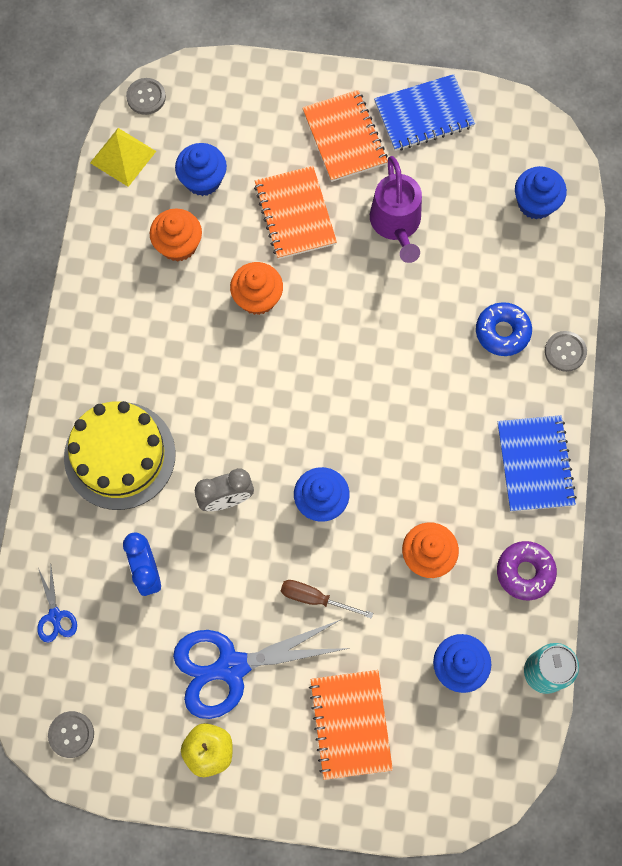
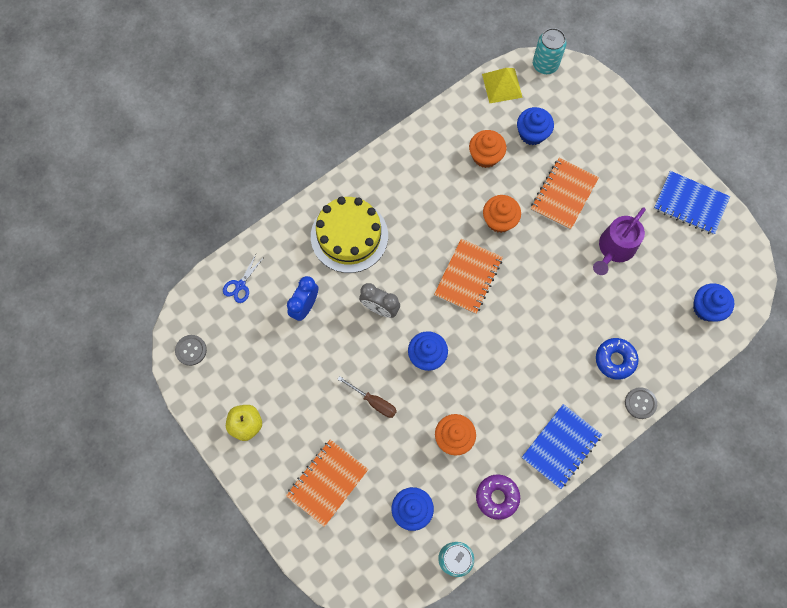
camera: 45 degrees right, 0 degrees up
grey button [126,78,166,115] -> turquoise can [533,28,567,74]
blue scissors [173,619,350,719] -> none
brown screwdriver [281,580,373,619] -> brown screwdriver turned 150 degrees clockwise [337,376,397,418]
orange notebook [302,90,388,182] -> orange notebook moved to [434,239,503,314]

